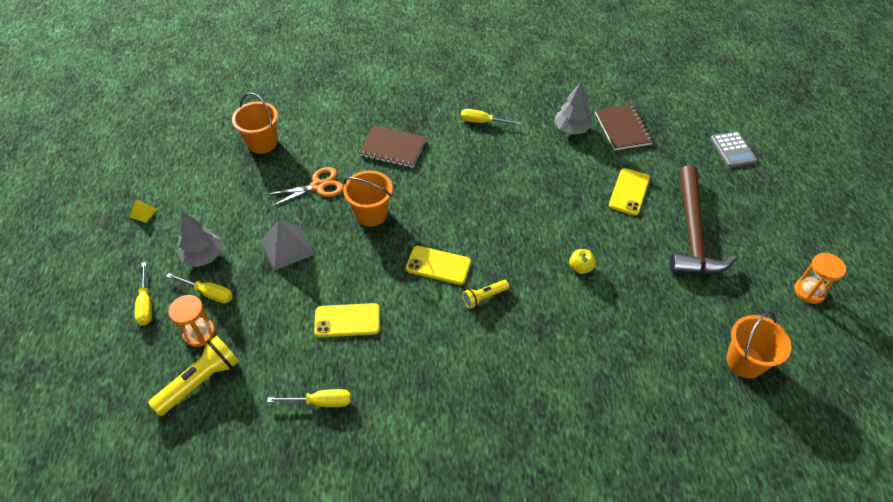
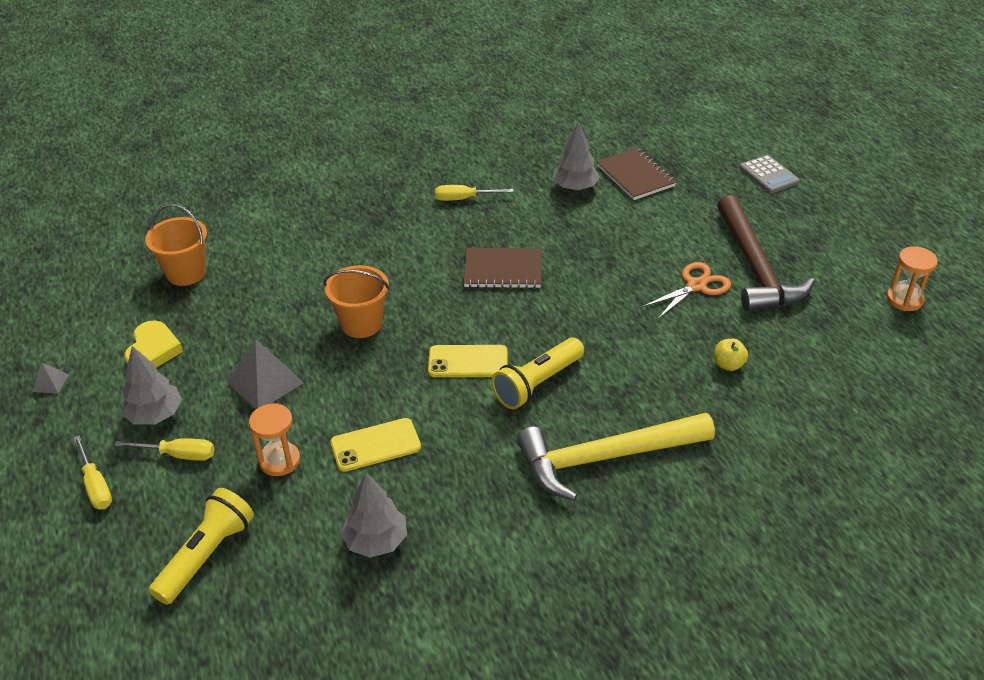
camera: 15 degrees left, 10 degrees down
yellow pyramid [130,199,157,223] -> grey pyramid [32,363,69,394]
orange hourglass [168,295,215,347] -> orange hourglass moved to [249,403,300,476]
orange scissors [267,167,344,207] -> orange scissors moved to [642,262,731,319]
yellow screwdriver [267,389,351,407] -> grey tree [340,472,407,558]
brown notebook [359,125,427,168] -> brown notebook moved to [464,248,541,288]
yellow flashlight [462,280,509,309] -> yellow flashlight [491,338,584,409], size x1.73
yellow apple [569,249,596,274] -> yellow apple moved to [714,339,748,371]
yellow phone [609,168,650,215] -> none
orange bucket [726,311,791,378] -> none
none -> yellow heart [124,320,183,368]
none -> yellow hammer [517,413,715,501]

